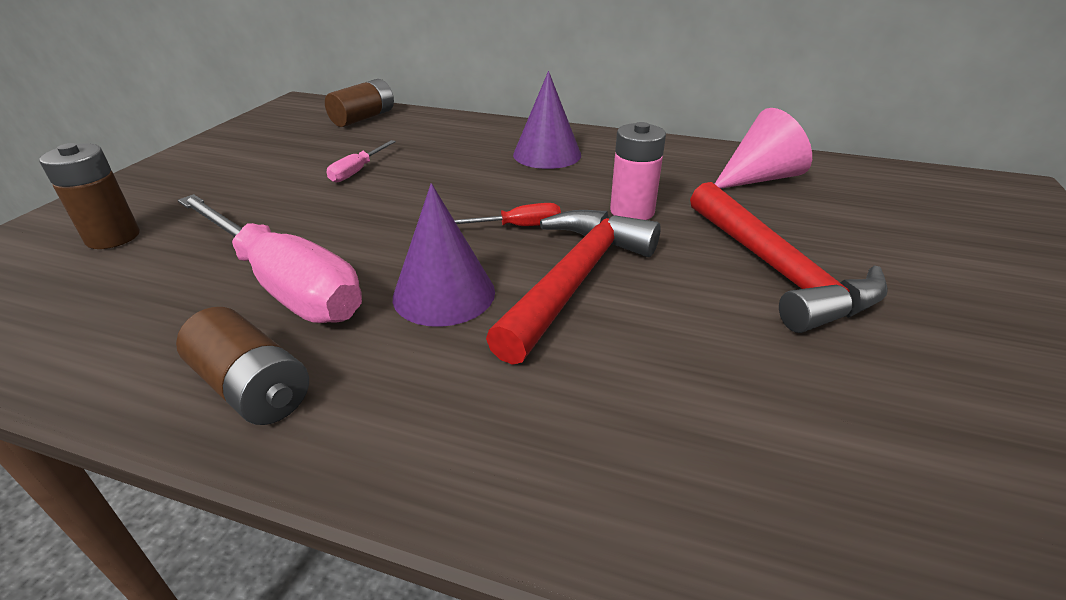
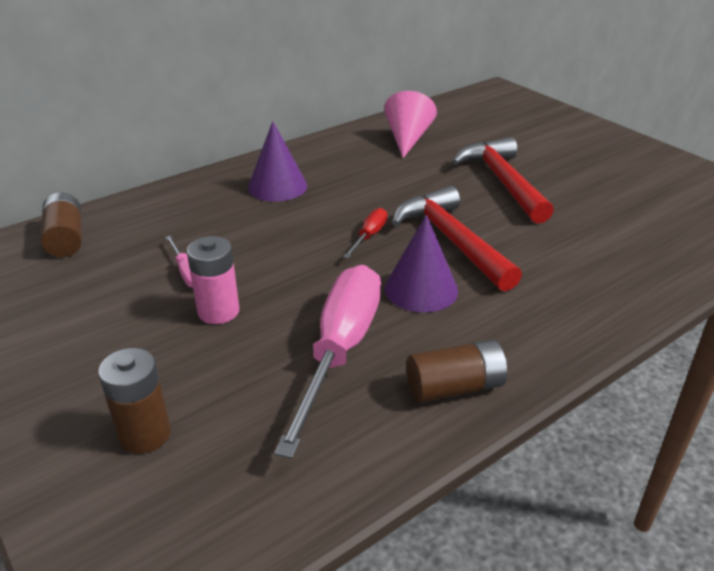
camera: 55 degrees left, 0 degrees up
pink screwdriver [178,194,362,323] -> pink screwdriver turned 60 degrees counterclockwise [274,265,381,459]
pink battery [610,122,666,220] -> pink battery moved to [187,236,240,324]
red hammer [690,182,888,333] -> red hammer turned 120 degrees counterclockwise [452,137,554,223]

